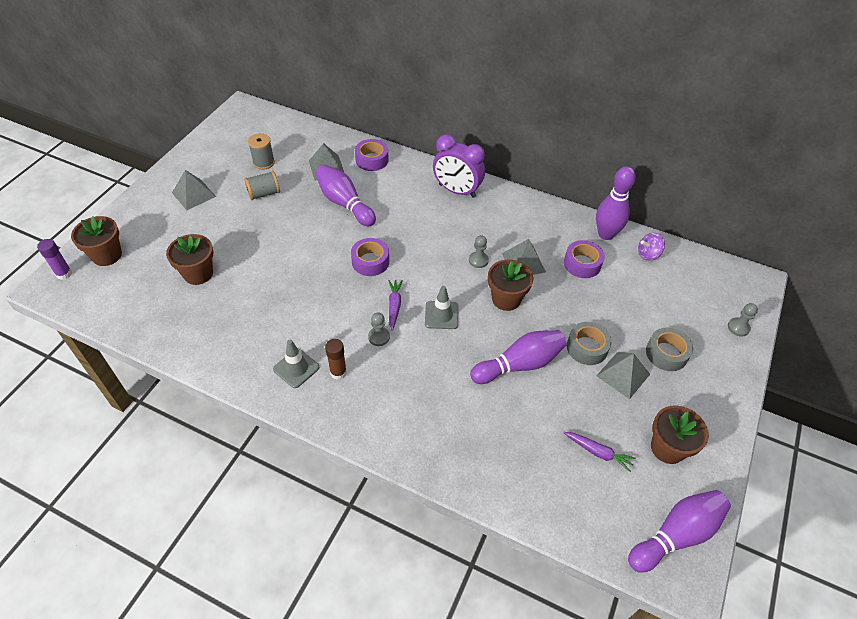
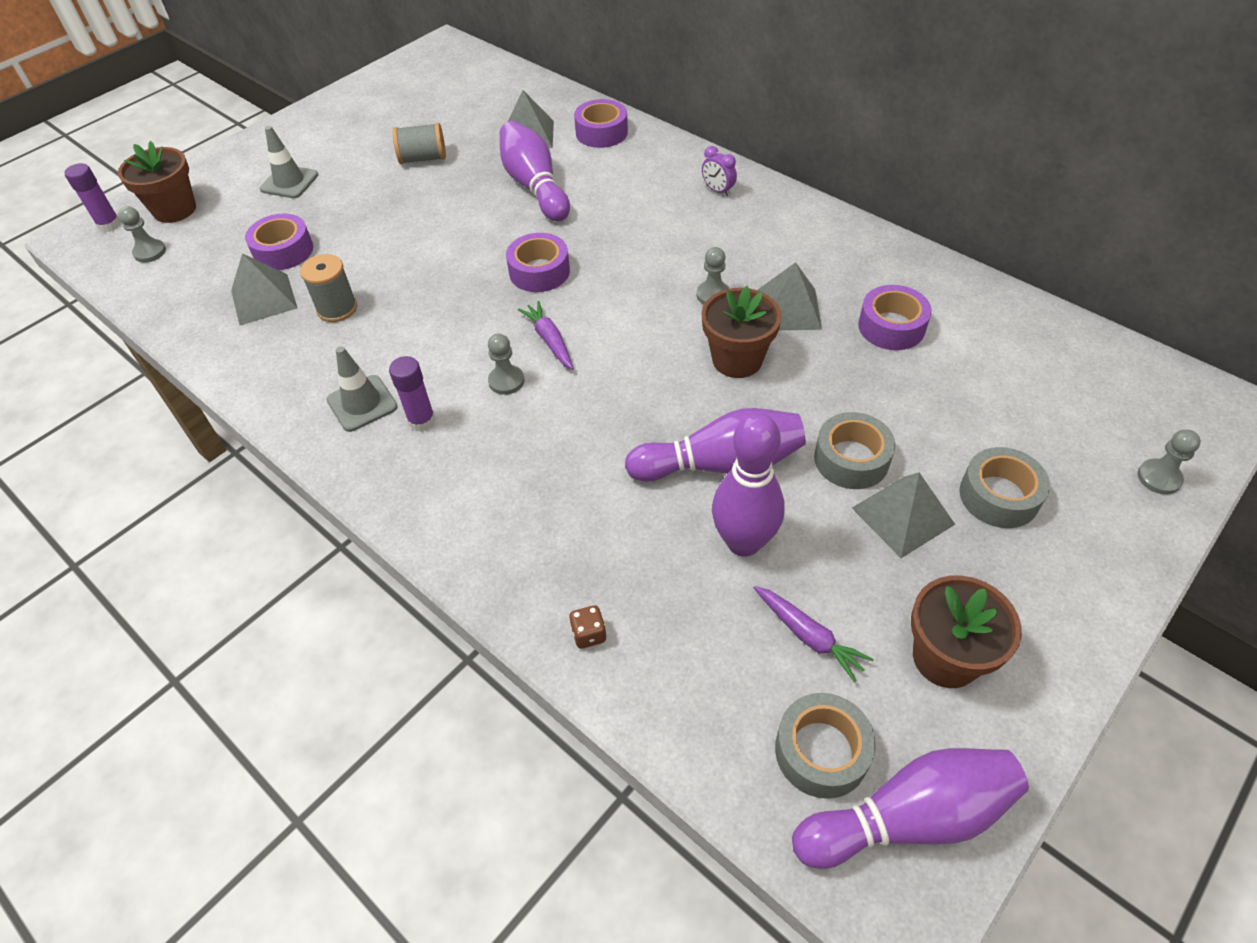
camera: 20 degrees right, 0 degrees up
brown flower pot [166,234,213,285] -> purple tape [245,213,313,270]
grey pyramid [172,170,216,210] -> grey pyramid moved to [231,253,297,325]
grey spool [248,133,275,170] -> grey spool moved to [300,254,357,322]
brown glue stick [325,339,347,380] -> purple glue stick [389,356,436,432]
purple carrot [388,280,403,331] -> purple carrot turned 45 degrees counterclockwise [518,301,574,370]
grey traffic cone [425,286,458,329] -> grey traffic cone moved to [260,126,318,198]
purple clock [433,134,485,198] -> purple clock [702,146,737,196], size x0.44
purple bowling pin [596,166,636,240] -> purple bowling pin moved to [712,413,785,557]
purple spinning top [638,233,665,261] -> none
none -> grey pawn [118,206,166,263]
none -> brown dice [569,605,607,649]
none -> grey tape [775,693,876,799]

